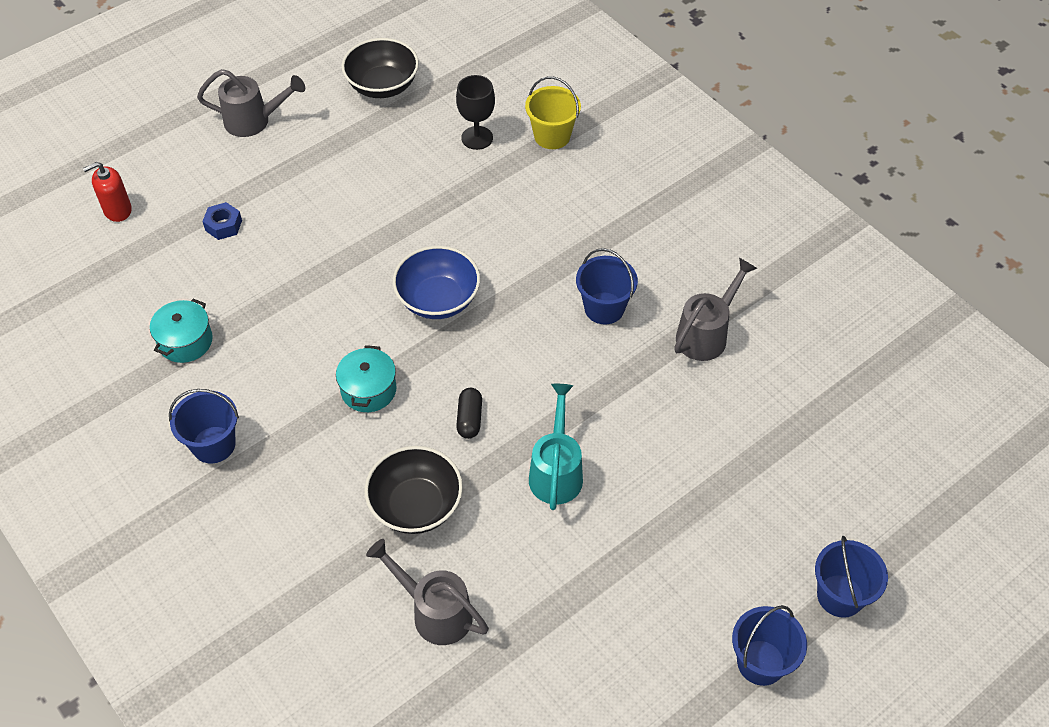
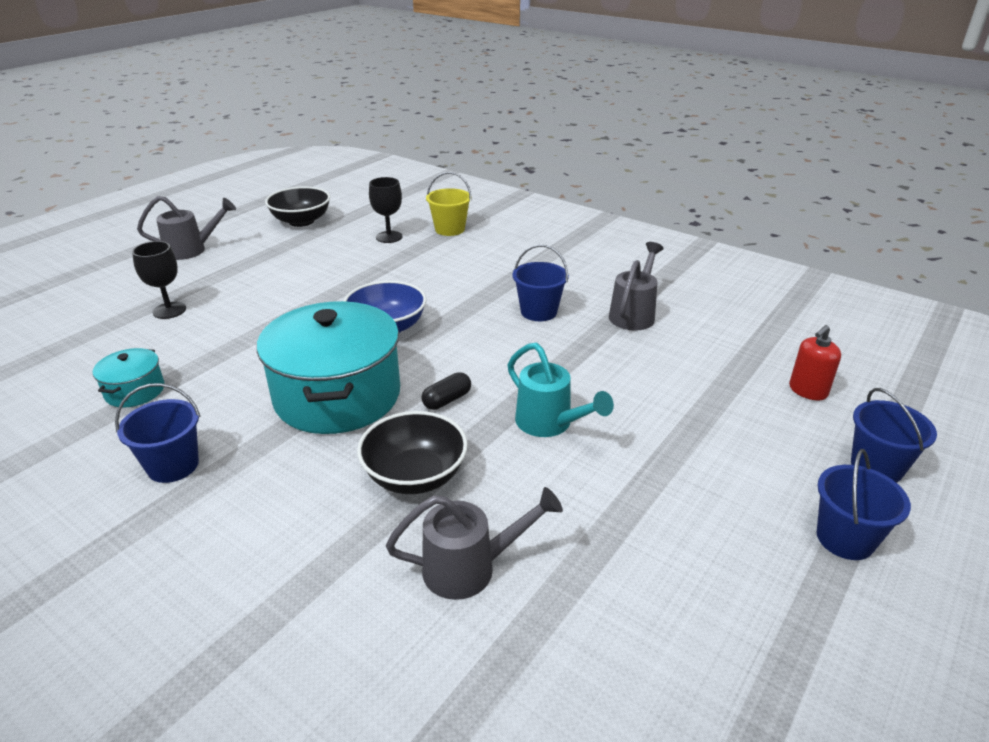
camera: 15 degrees left, 20 degrees down
red soap dispenser [83,162,132,222] -> red soap dispenser moved to [789,325,841,400]
blue nut [202,202,242,240] -> black goblet [132,241,186,319]
turquoise pot [336,345,397,412] -> turquoise pot [257,301,400,434], size x2.20
grey watering can [366,539,489,645] -> grey watering can turned 150 degrees clockwise [386,487,563,600]
black capsule [456,388,482,439] -> black capsule turned 60 degrees clockwise [422,372,471,410]
turquoise watering can [529,384,583,510] -> turquoise watering can turned 150 degrees clockwise [507,343,614,437]

